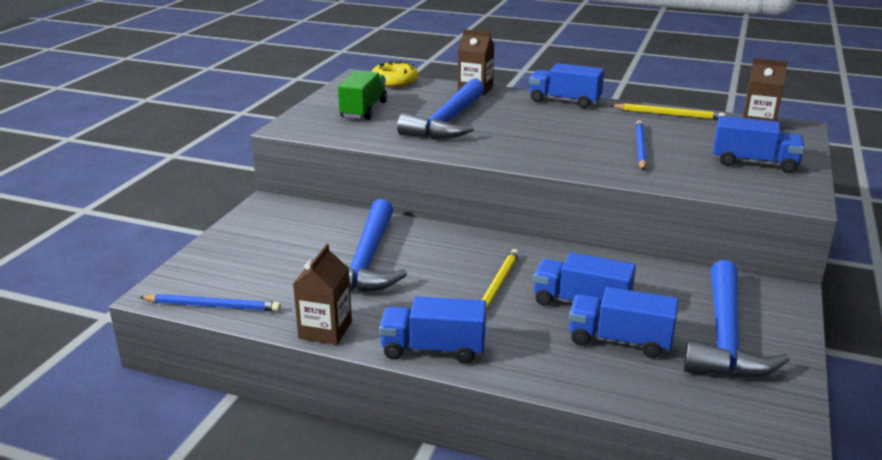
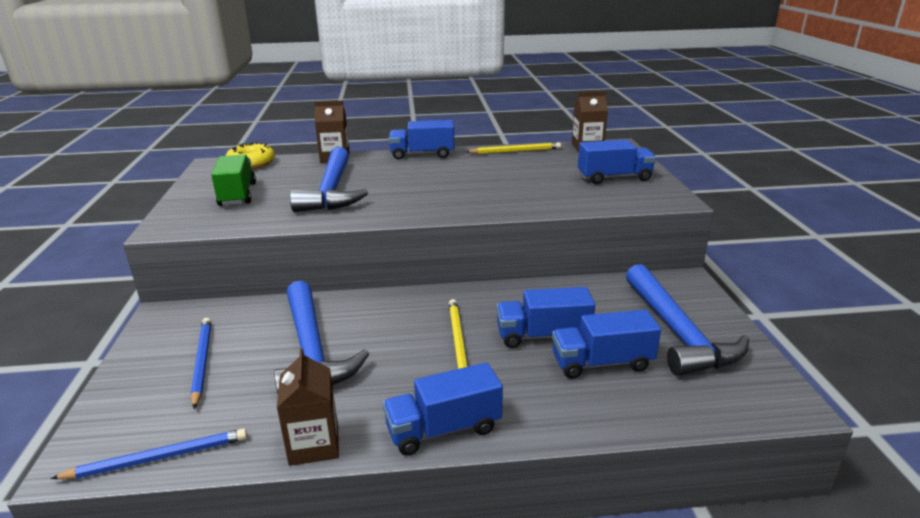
camera: 25 degrees left, 0 degrees up
blue pencil [636,121,647,171] -> blue pencil moved to [190,318,211,409]

